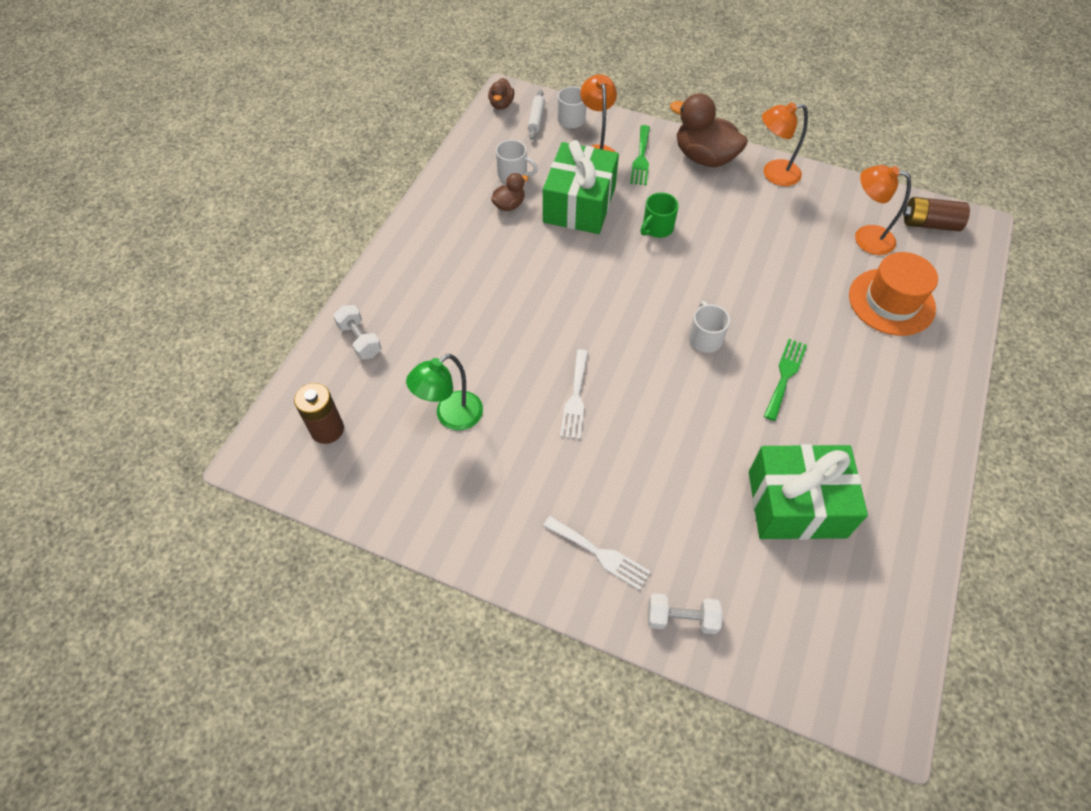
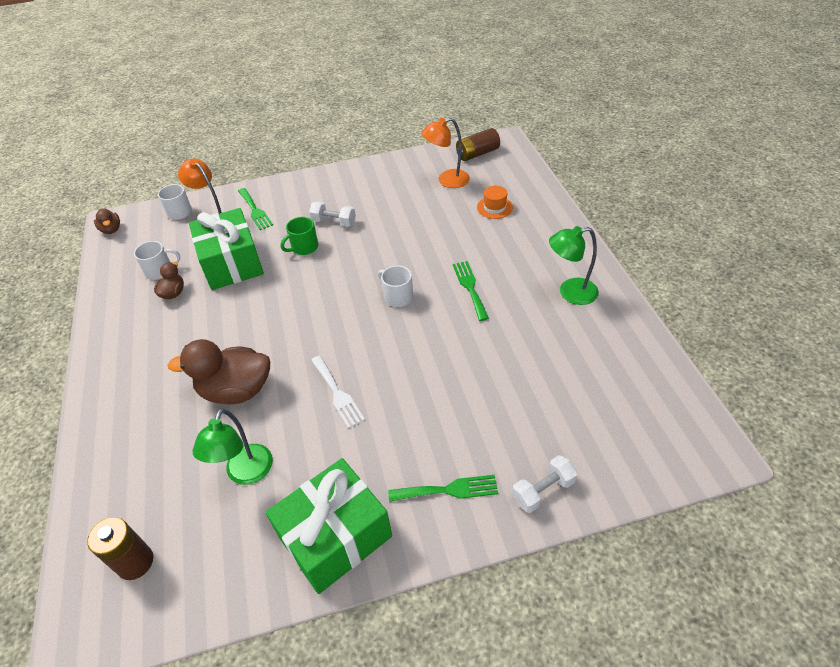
camera: 35 degrees left, 10 degrees down
white dumbbell [333,305,381,360] -> white dumbbell moved to [309,201,356,227]
white rolling pin [528,89,545,140] -> none
white fork [543,516,651,590] -> green fork [388,475,498,502]
green mug [641,193,679,238] -> green mug turned 45 degrees clockwise [281,217,318,255]
brown duck [670,94,748,167] -> brown duck moved to [168,339,270,404]
green gift [749,444,868,540] -> green gift moved to [266,458,392,594]
orange lamp [762,102,808,186] -> none
orange hat [849,252,938,336] -> orange hat [477,186,513,219], size x0.54
none -> green lamp [549,226,599,305]

